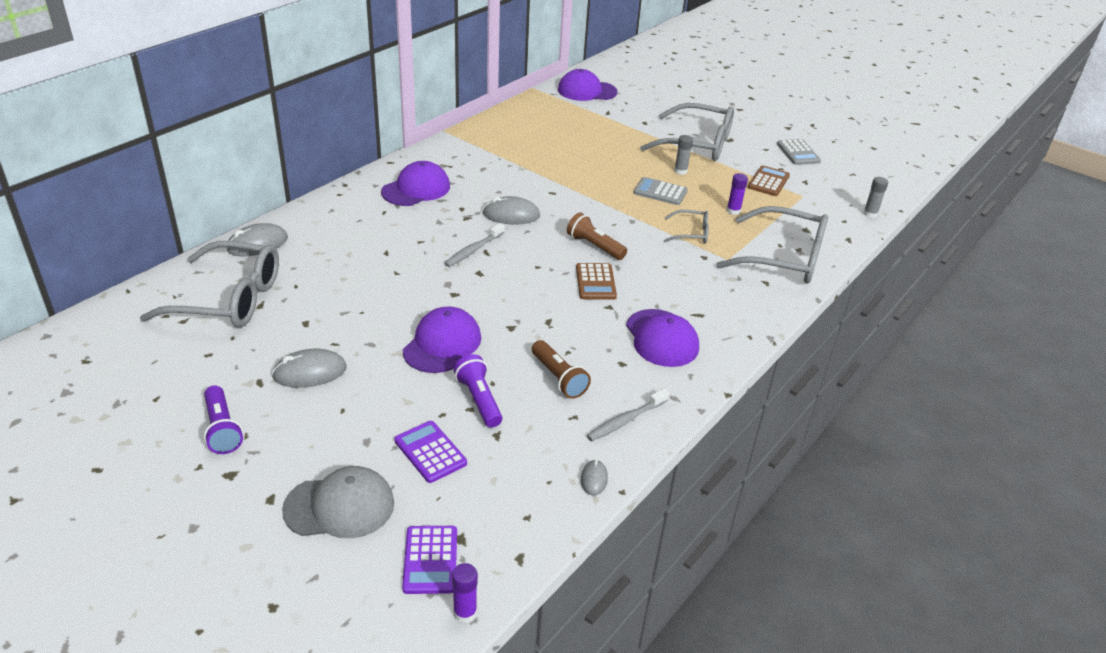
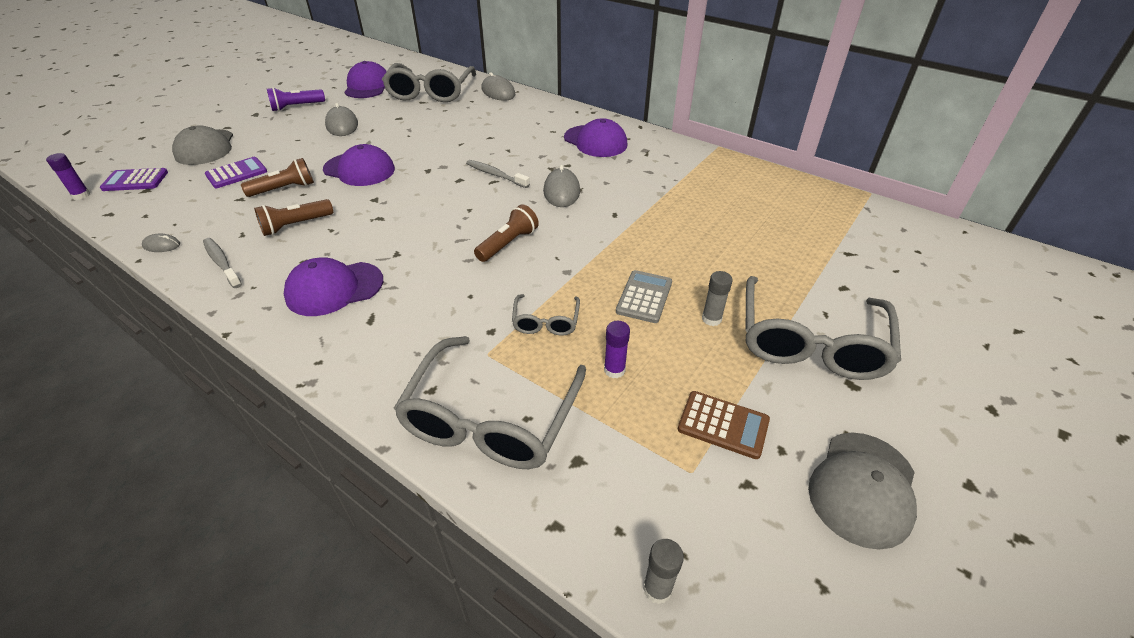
camera: 90 degrees right, 5 degrees up
purple flashlight [453,354,502,427] -> brown flashlight [241,158,314,197]
purple cap [558,69,617,101] -> purple cap moved to [344,61,387,98]
brown calculator [576,263,617,300] -> none
grey calculator [777,139,821,165] -> grey cap [808,433,917,550]

